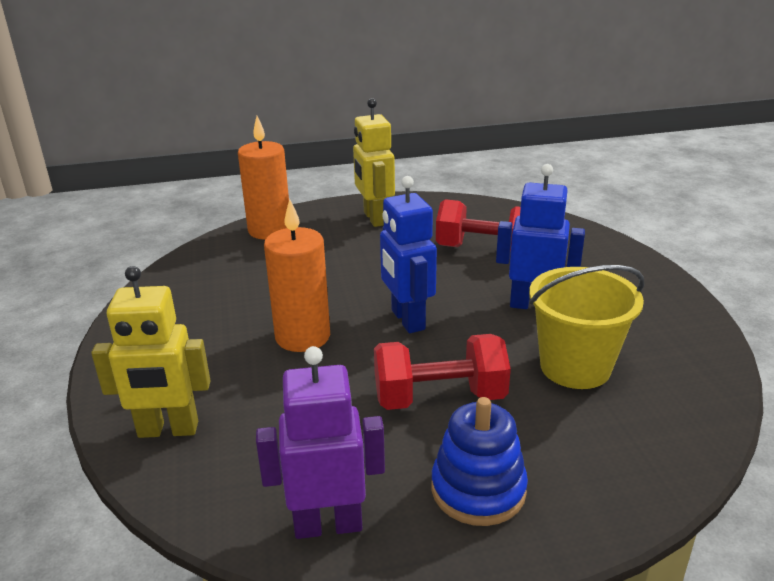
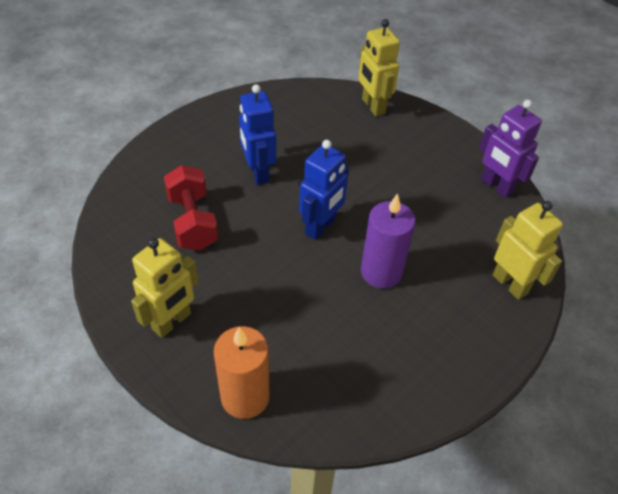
camera: 125 degrees left, 20 degrees up
orange candle [264,199,330,352] -> purple candle [361,193,416,289]
red dumbbell [374,334,511,410] -> none
blue stacking toy [431,397,528,526] -> none
yellow bucket [529,265,644,389] -> none
none -> yellow robot [359,19,400,116]

